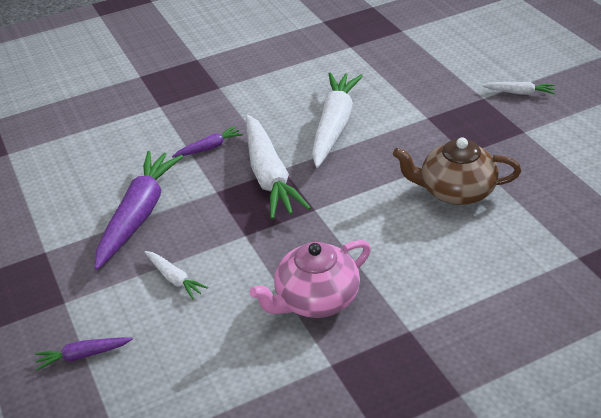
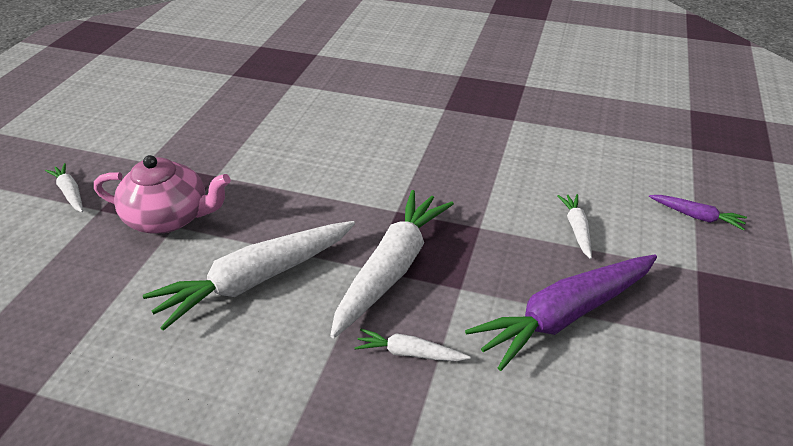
camera: 140 degrees left, 0 degrees up
purple carrot [172,126,243,158] -> white carrot [354,329,471,362]
pink teapot [249,240,371,318] -> pink teapot moved to [94,155,231,234]
brown teapot [393,137,521,205] -> none

